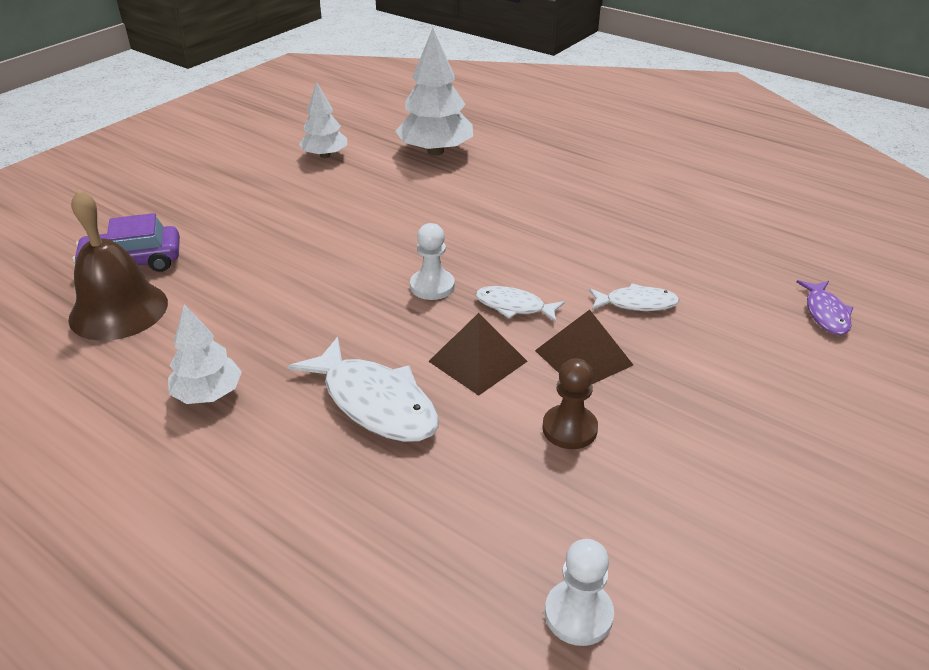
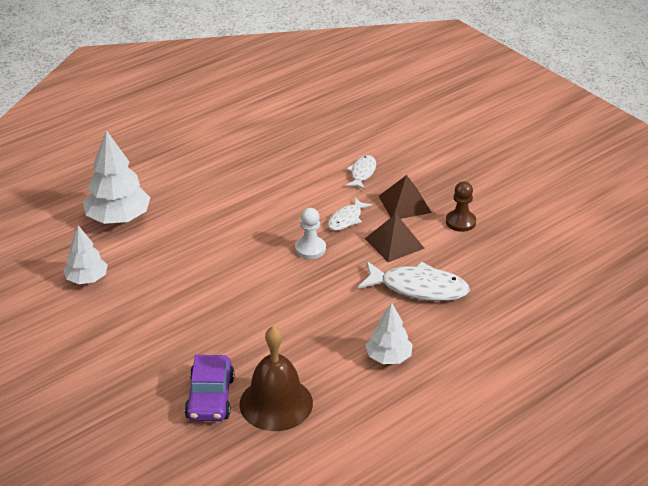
camera: 75 degrees left, 0 degrees up
white fish [288,337,439,442] -> white fish turned 45 degrees clockwise [358,261,470,301]
white pawn [545,539,614,646] -> none
purple fish [797,280,854,335] -> none

